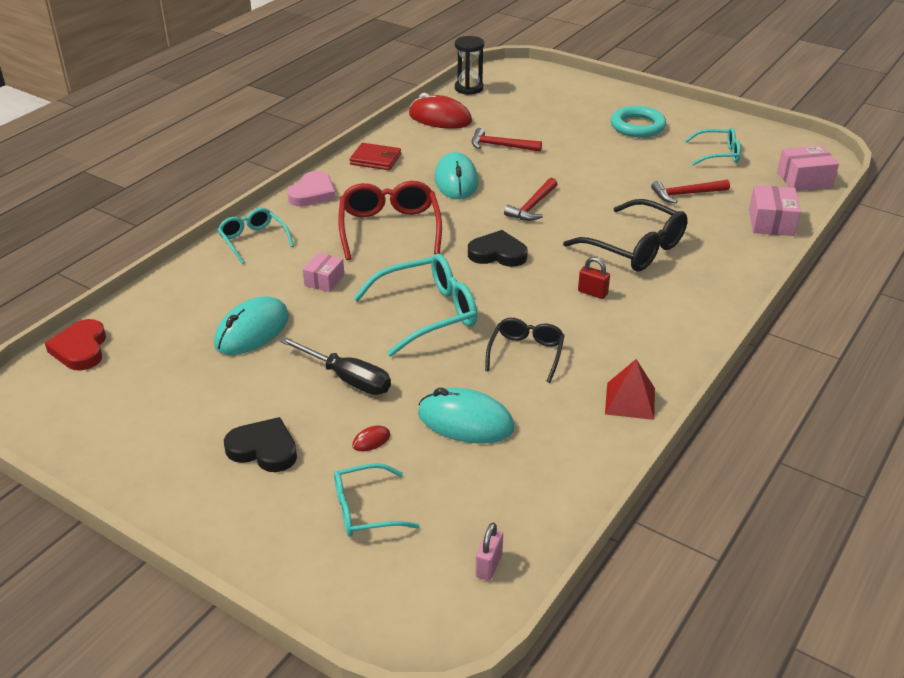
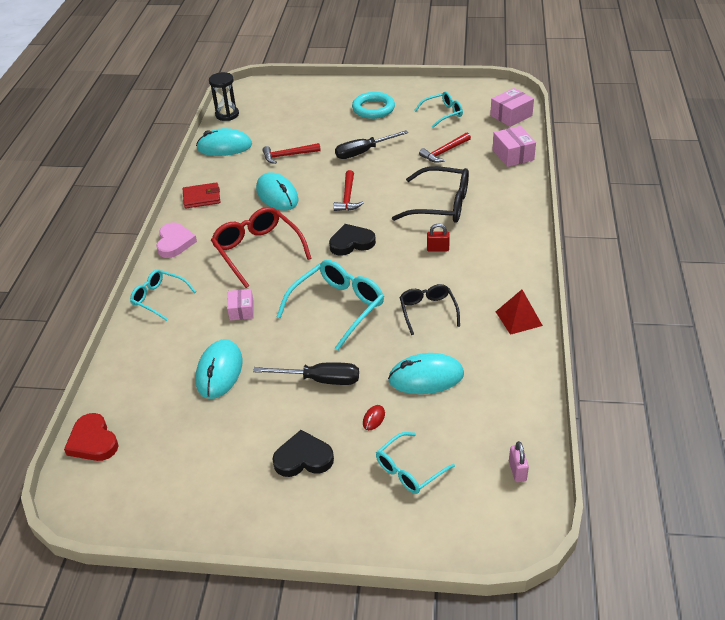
camera: 25 degrees left, 5 degrees up
red mouse [409,93,472,129] -> turquoise mouse [196,128,252,156]
none -> black screwdriver [335,130,408,159]

